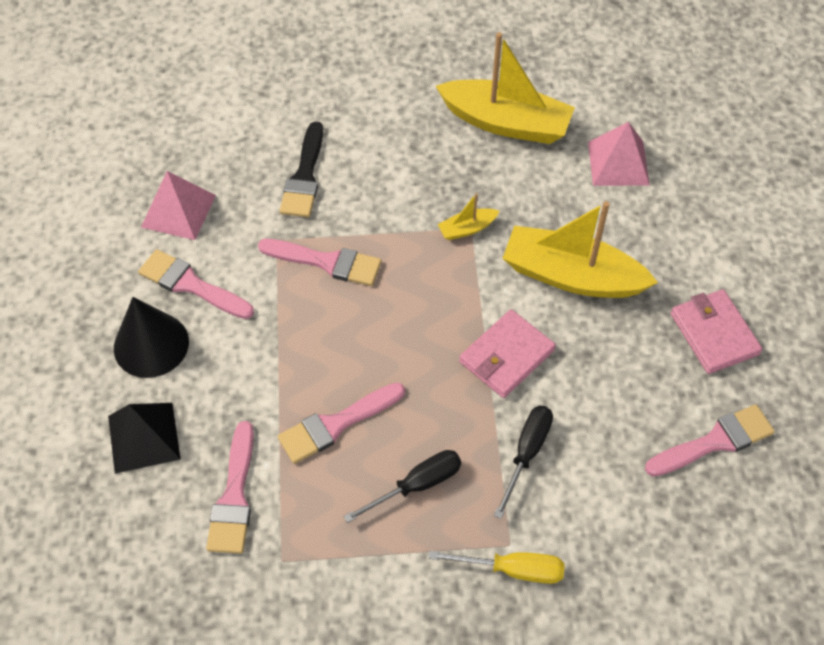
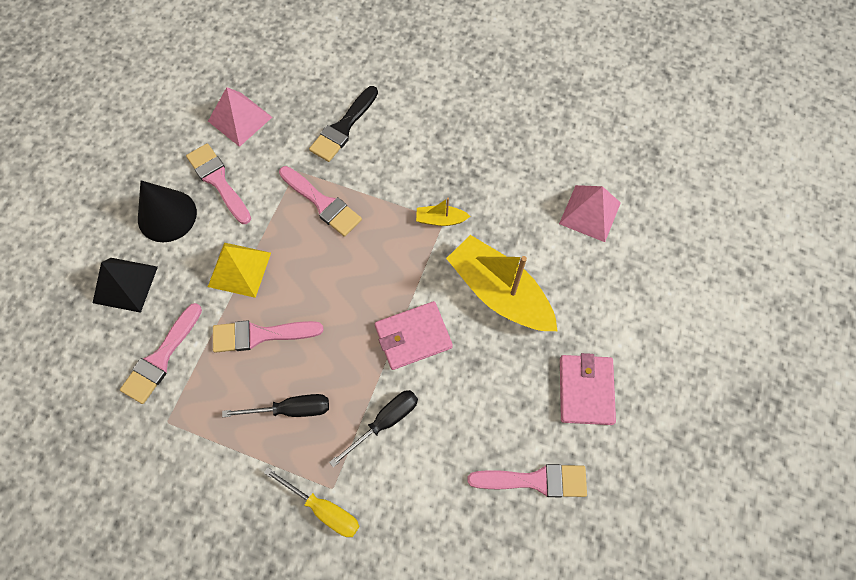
camera: 25 degrees right, 10 degrees up
yellow boat [436,32,575,144] -> none
none -> yellow pyramid [208,243,271,298]

